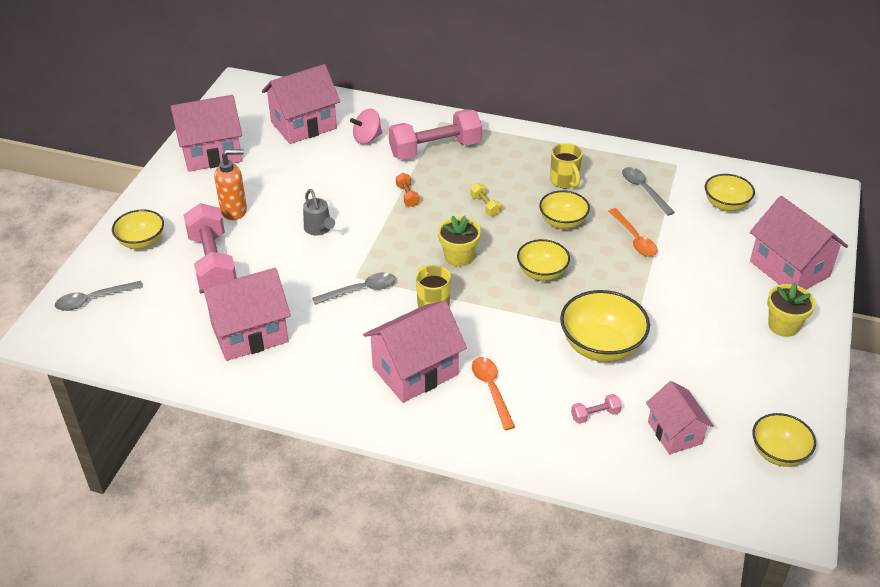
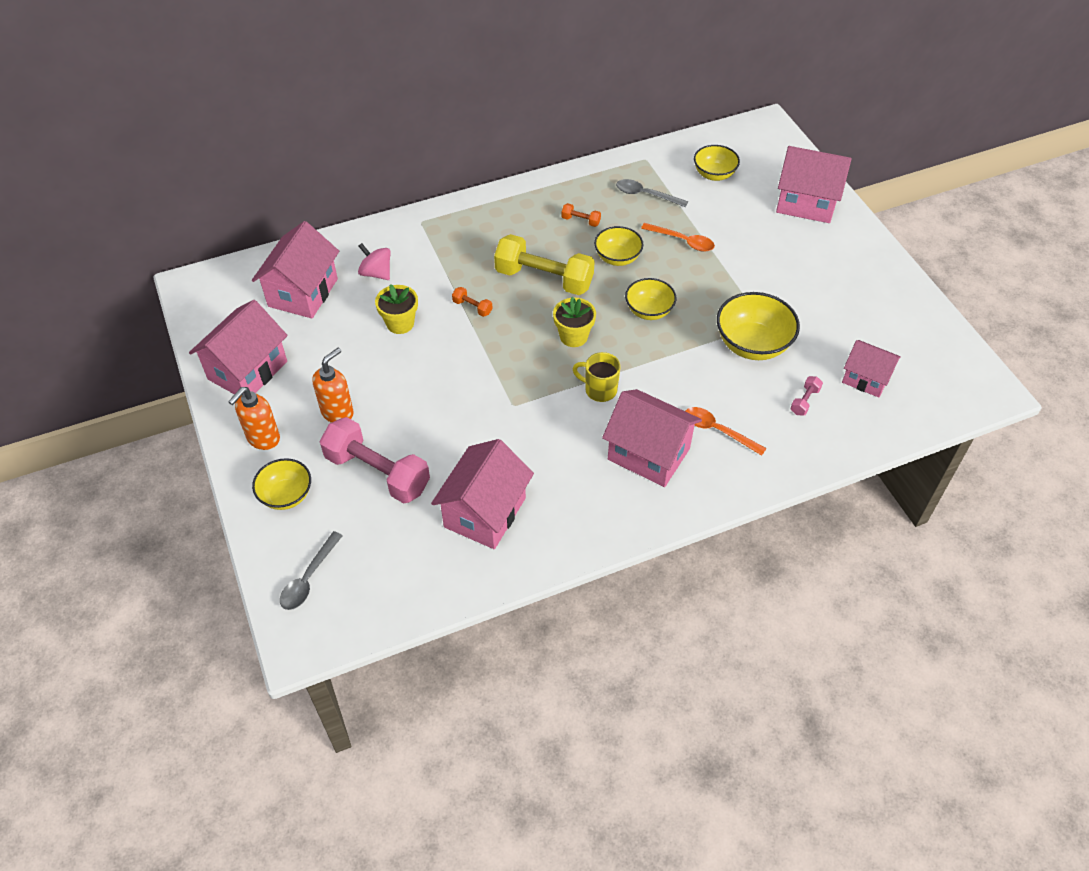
camera: 40 degrees left, 10 degrees up
grey watering can [303,189,335,236] -> none
grey spoon [312,272,396,305] -> none
pink spinning top [350,109,382,144] -> pink spinning top turned 105 degrees clockwise [358,243,390,280]
pink house [363,301,467,403] -> pink house turned 75 degrees counterclockwise [602,389,702,487]
pink dumbbell [389,109,482,160] -> none
yellow dumbbell [470,183,501,216] -> yellow dumbbell [494,234,595,295], size x2.40
yellow mug [550,143,583,188] -> orange dumbbell [561,203,601,227]
yellow bowl [752,413,816,467] -> none
yellow flower pot [767,282,816,337] -> yellow flower pot moved to [375,284,418,334]
none -> orange soap dispenser [228,387,280,450]

